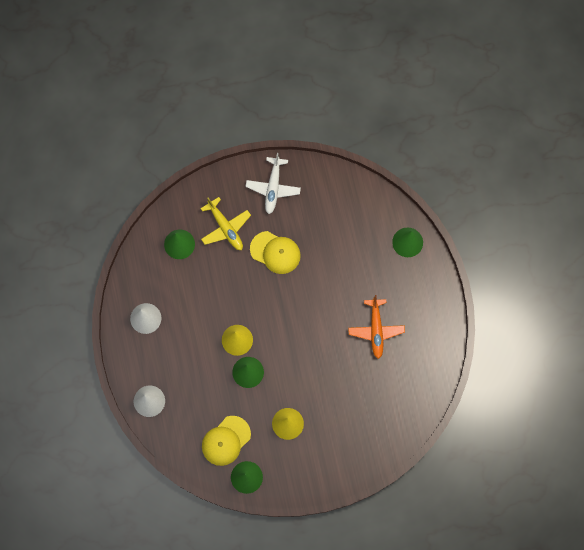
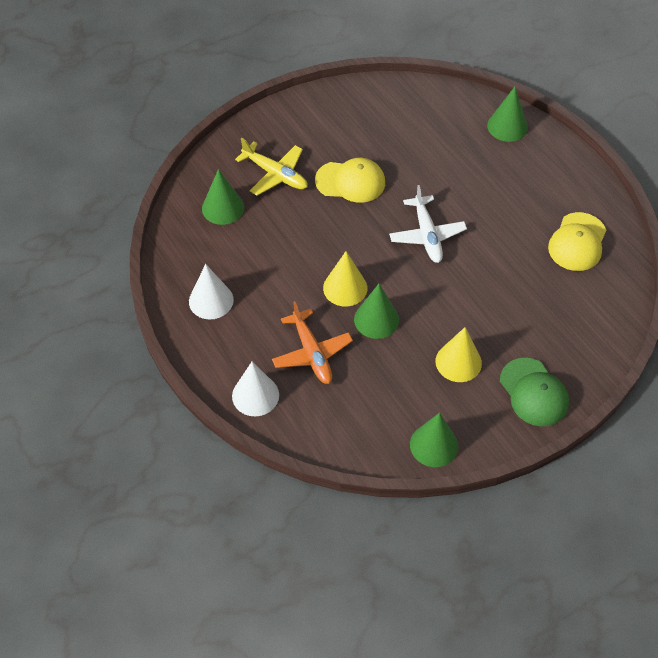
camera: 20 degrees left, 20 degrees down
yellow cap [202,416,251,466] -> yellow cap moved to [548,212,606,271]
white plane [246,153,301,214] -> white plane moved to [389,185,467,263]
orange plane [348,295,405,359] -> orange plane moved to [272,301,353,384]
none -> green cap [500,358,569,426]

